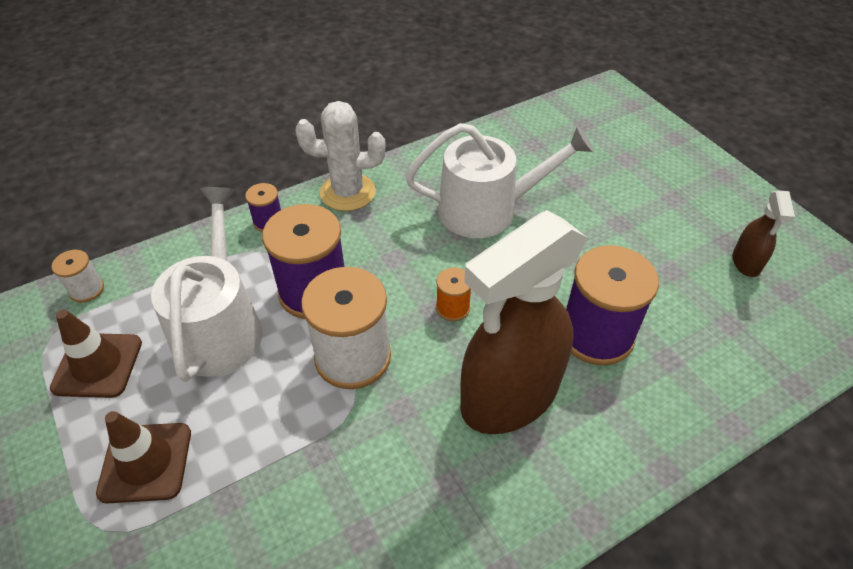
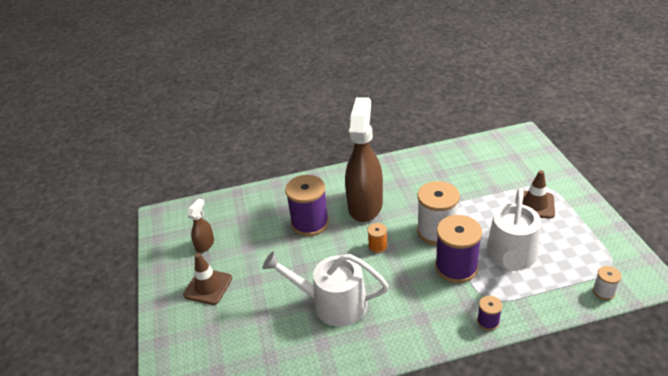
camera: 160 degrees left, 10 degrees down
brown traffic cone [50,310,142,398] -> brown traffic cone moved to [183,253,232,305]
white cactus [295,101,386,211] -> none
brown spray bottle [460,210,587,434] -> brown spray bottle turned 60 degrees counterclockwise [345,97,383,222]

